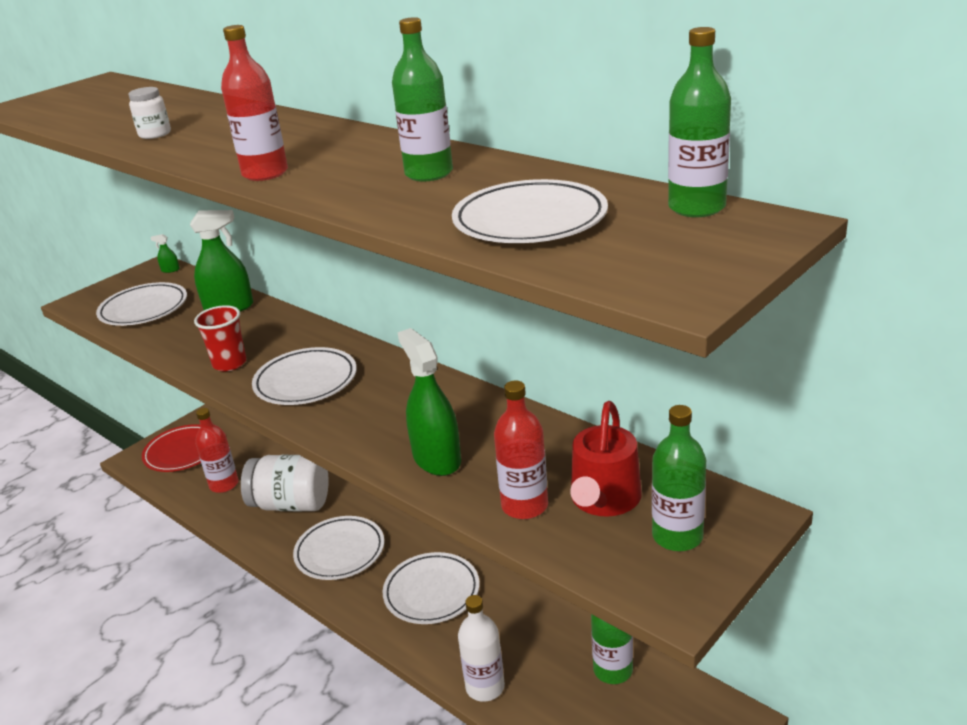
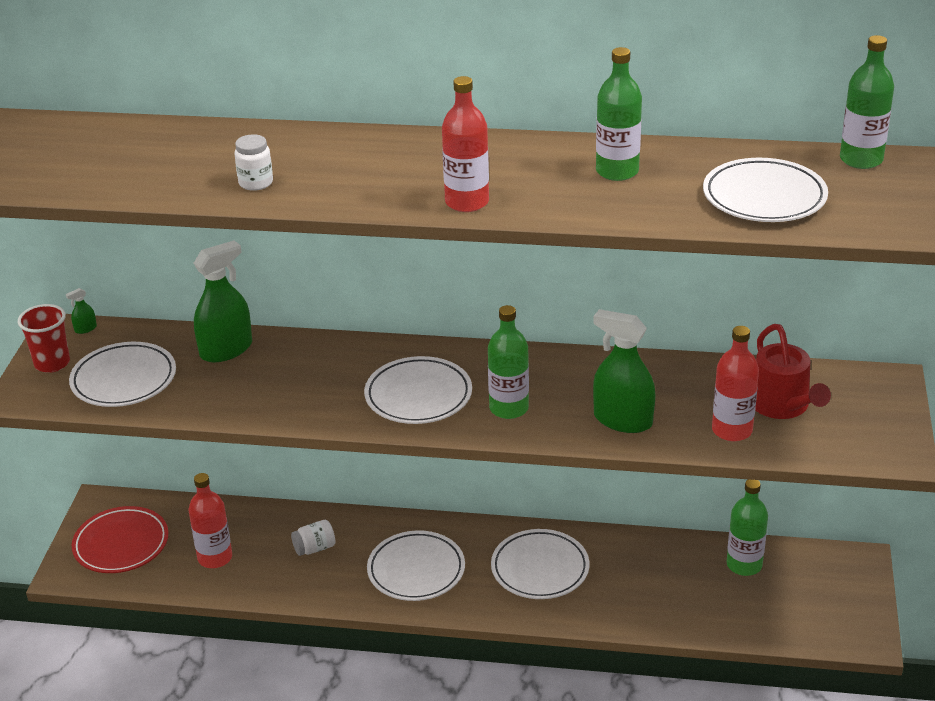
camera: 35 degrees left, 5 degrees up
red cup [194,305,247,371] -> red cup moved to [18,304,70,373]
white jar [241,455,329,512] -> white jar [291,520,335,556], size x0.45
white bottle [458,595,505,702] -> none
green bottle [652,405,706,551] -> green bottle moved to [488,305,529,419]

